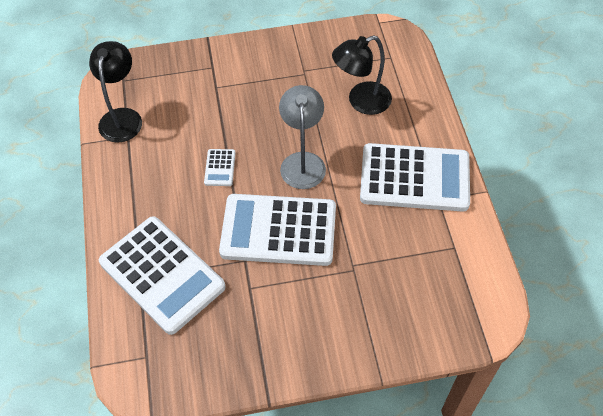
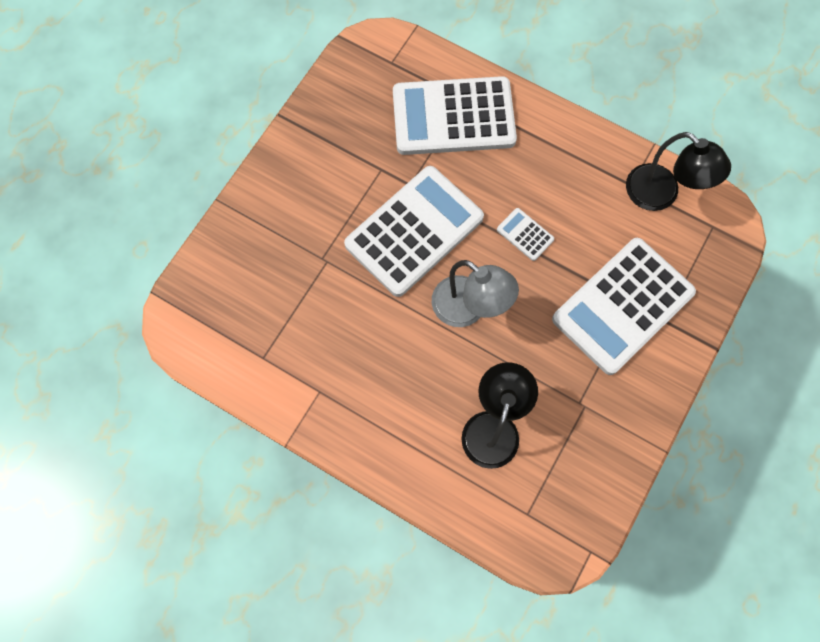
camera: 130 degrees right, 15 degrees up
white calculator [360,143,470,212] -> white calculator moved to [552,238,696,375]

